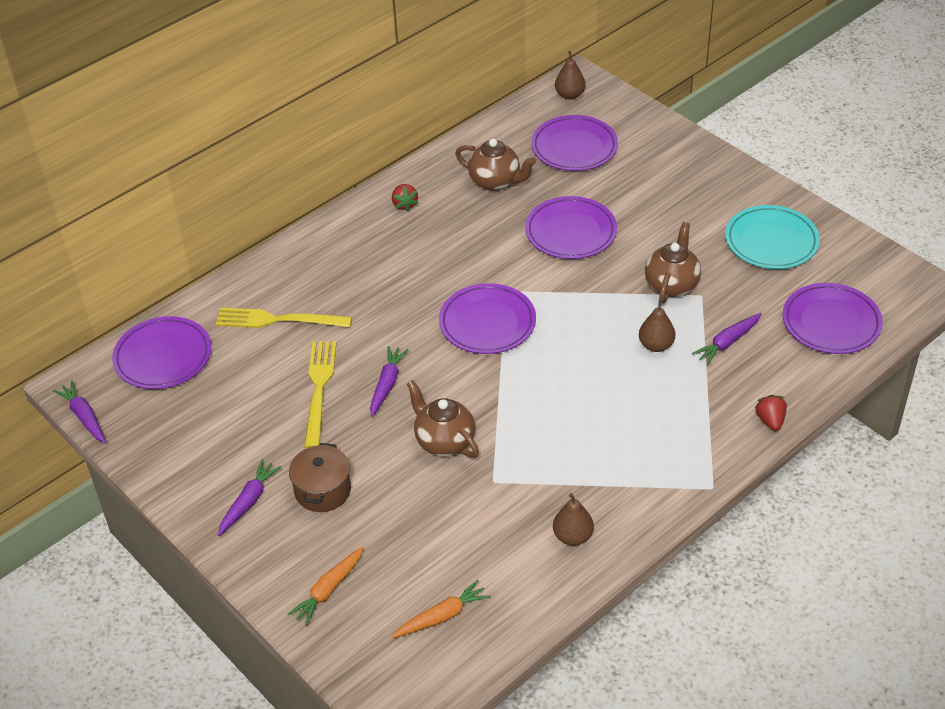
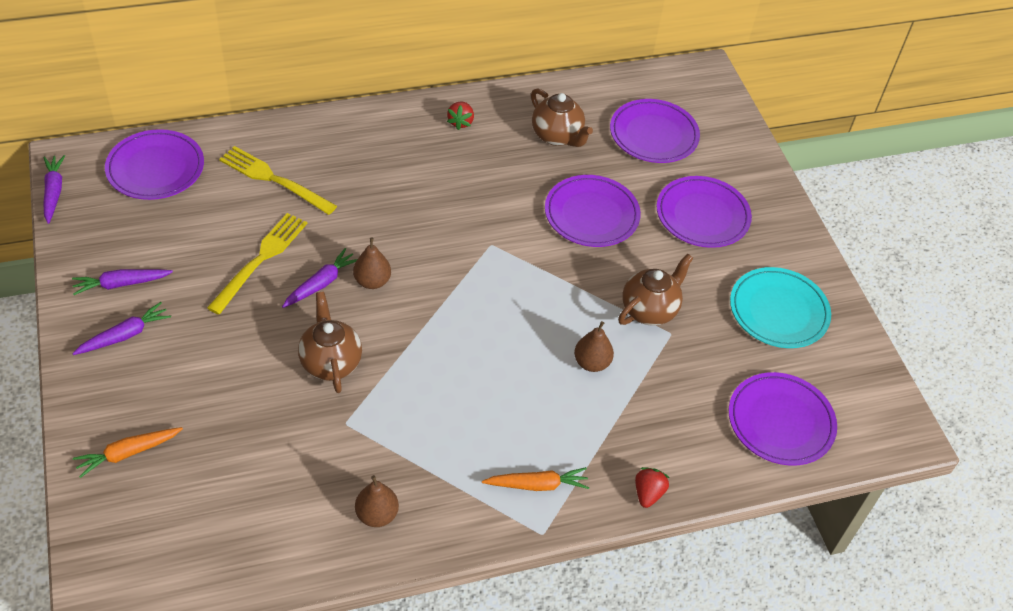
camera: 20 degrees right, 5 degrees up
brown pot [289,443,351,512] -> none
orange carrot [392,580,491,638] -> orange carrot moved to [482,467,589,491]
purple plate [439,283,536,354] -> purple plate moved to [657,176,752,248]
brown pear [555,51,585,100] -> brown pear moved to [353,238,391,289]
purple carrot [692,313,762,365] -> purple carrot moved to [72,269,173,295]

